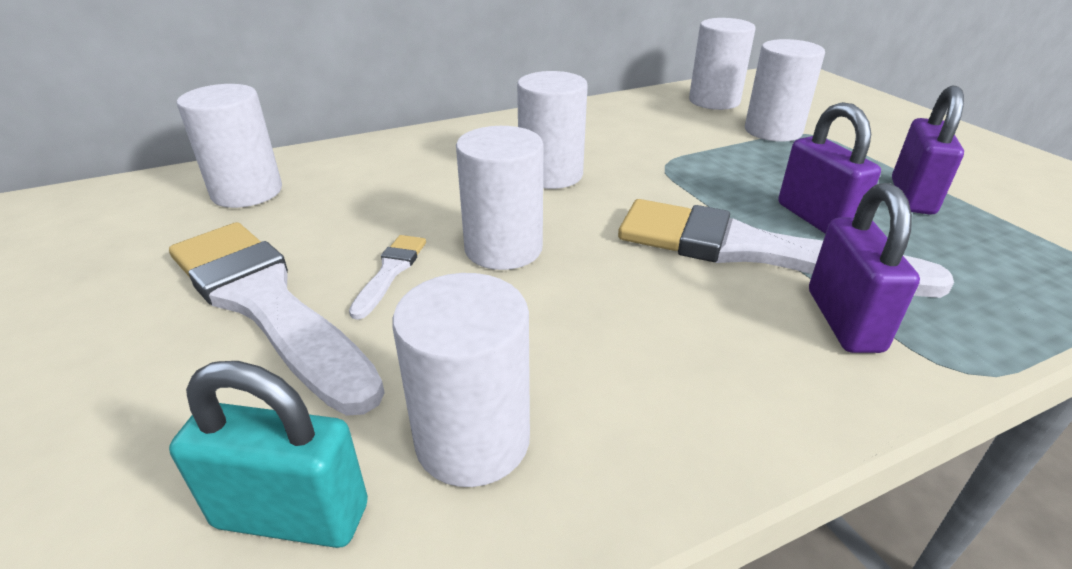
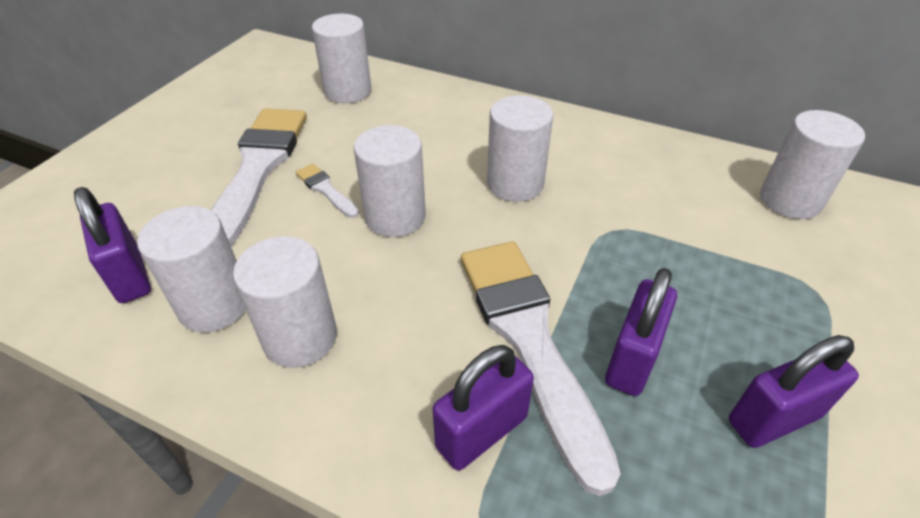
camera: 50 degrees right, 10 degrees up
turquoise padlock [169,361,368,548] -> purple padlock [74,187,151,303]
white brush [349,235,426,320] -> white brush turned 105 degrees counterclockwise [295,164,359,218]
white cylinder [745,39,825,142] -> white cylinder moved to [233,236,337,368]

